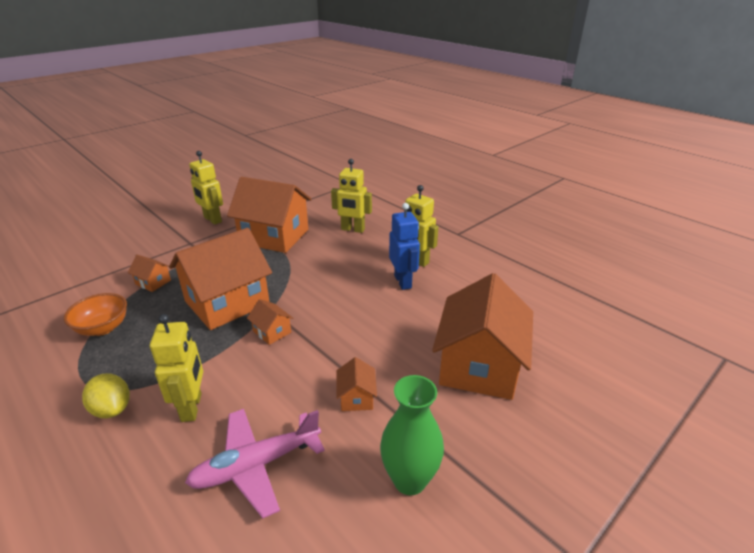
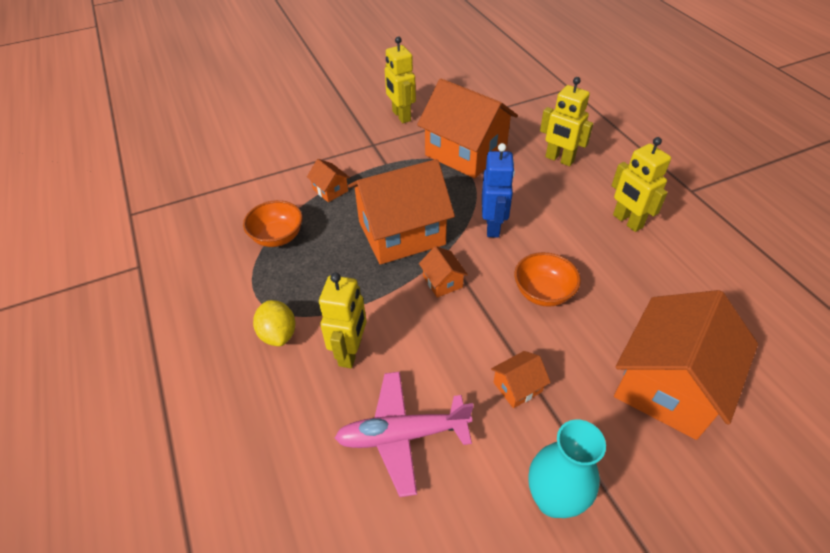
camera: 20 degrees right, 15 degrees up
orange house [336,357,377,411] -> orange house turned 45 degrees clockwise [491,351,551,408]
green vase [380,375,444,495] -> turquoise vase [528,419,606,518]
blue robot [389,203,420,290] -> blue robot moved to [482,143,515,238]
none -> orange bowl [514,252,581,307]

